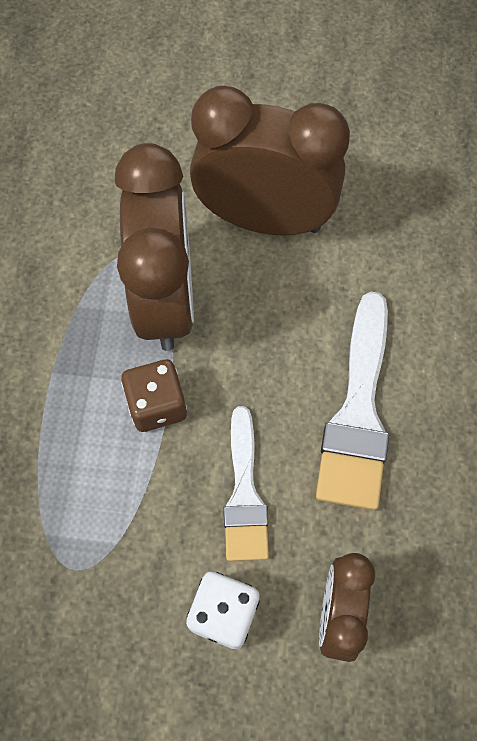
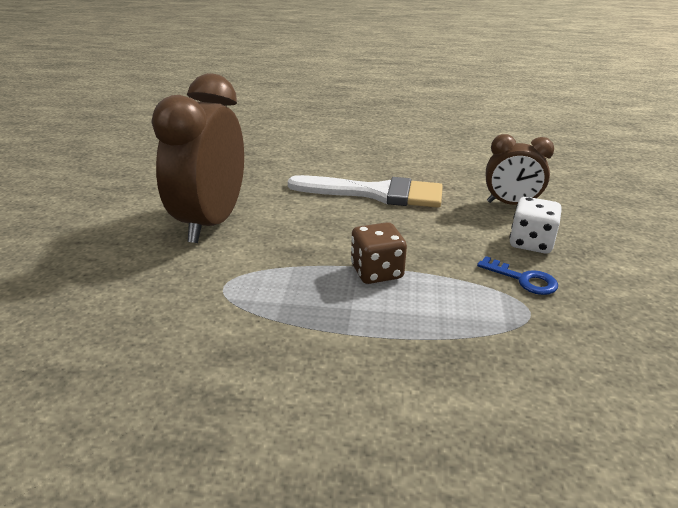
camera: 90 degrees left, 35 degrees down
brown clock [115,143,194,351] -> none
white brush [224,406,269,561] -> none
none -> blue key [477,256,558,295]

